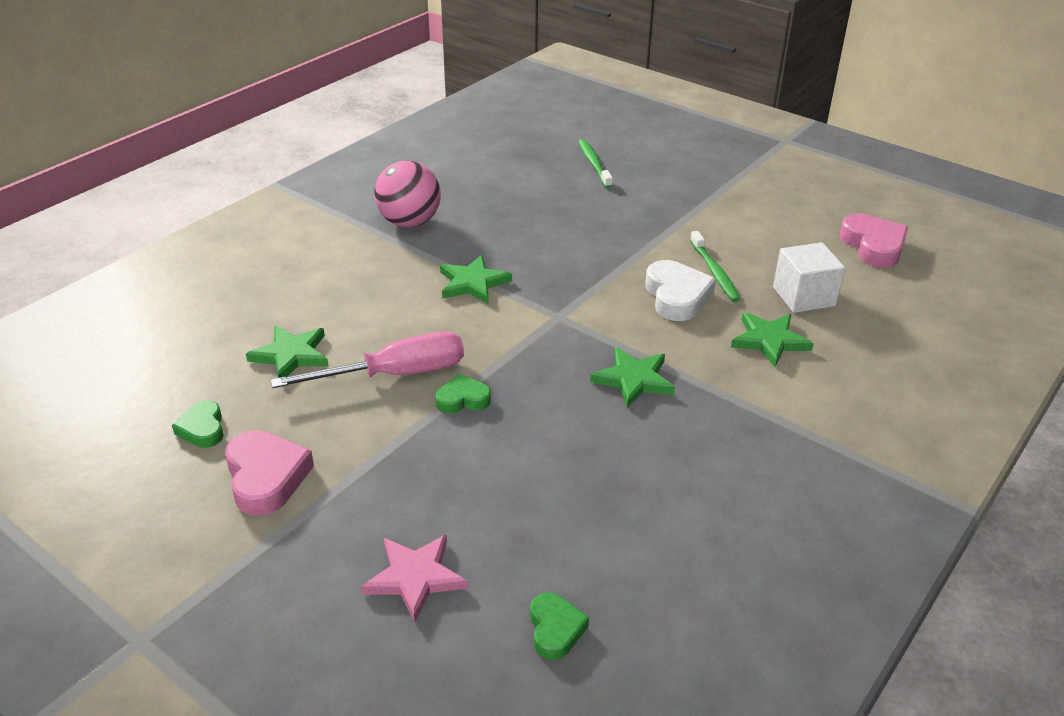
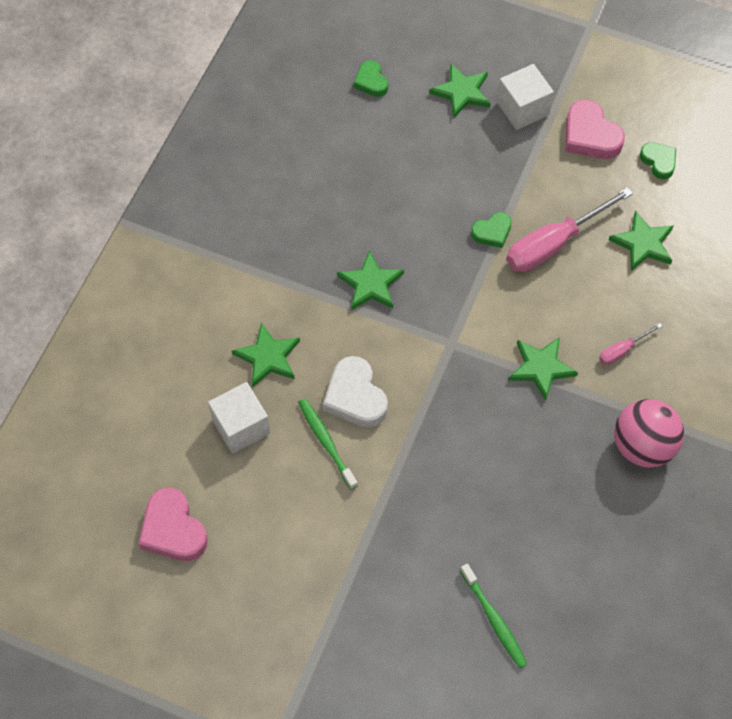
camera: 165 degrees right, 25 degrees up
pink star [361,535,468,623] -> green star [429,63,491,118]
none -> white cube [497,64,554,130]
none -> pink screwdriver [599,323,662,365]

